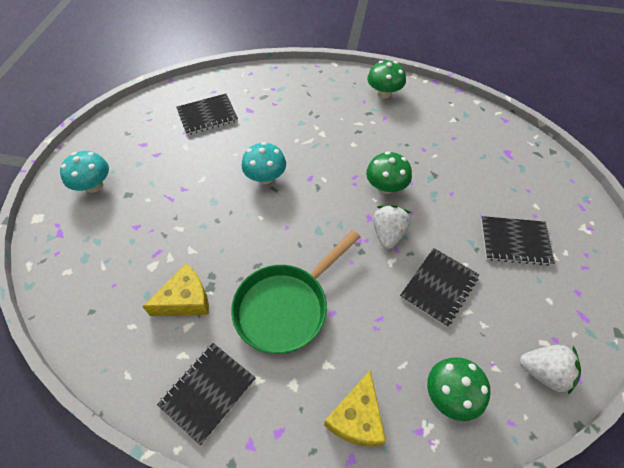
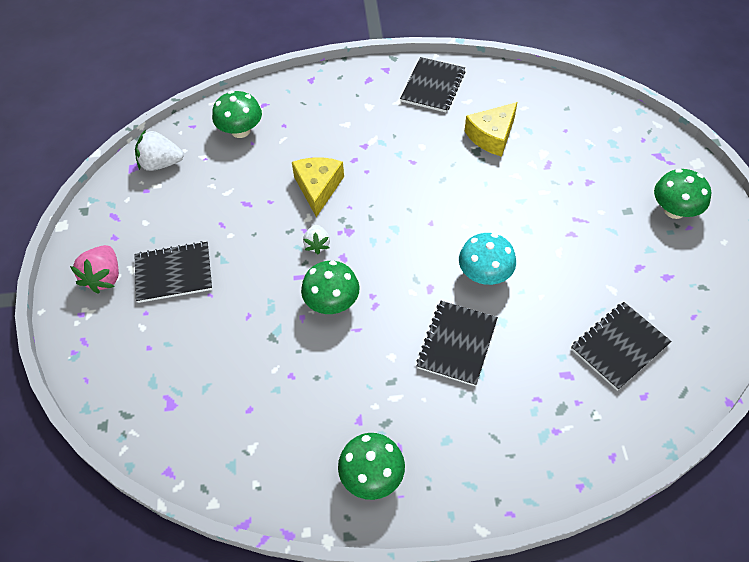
camera: 165 degrees right, 0 degrees up
turquoise mushroom [60,151,109,193] -> green mushroom [654,169,711,219]
green pan [231,230,360,354] -> none
yellow cheese [324,370,386,447] -> yellow cheese moved to [292,157,344,217]
white strawberry [373,205,411,249] -> white strawberry [303,225,330,254], size x0.63
black notebook [400,248,479,327] -> black notebook moved to [416,301,498,386]
none -> pink strawberry [70,245,119,294]

